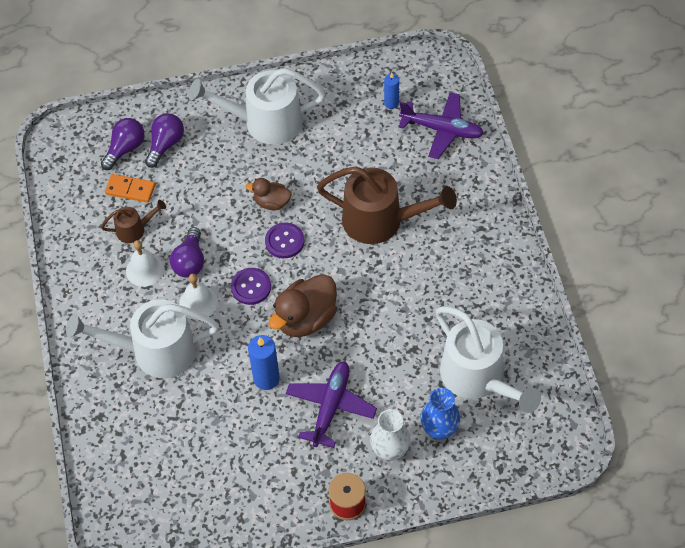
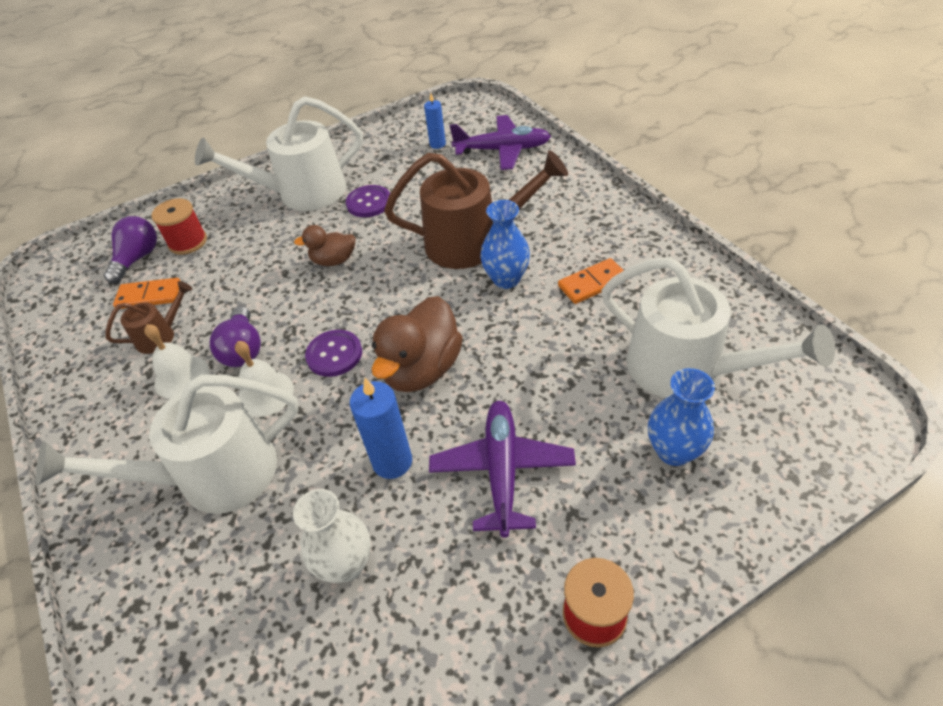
camera: 15 degrees left, 10 degrees down
purple light bulb [145,113,184,168] -> red spool [151,198,207,255]
purple button [265,223,304,258] -> purple button moved to [346,185,390,217]
white vase [370,409,410,461] -> white vase moved to [293,489,371,583]
none -> blue vase [480,200,530,289]
none -> orange domino [558,258,628,304]

